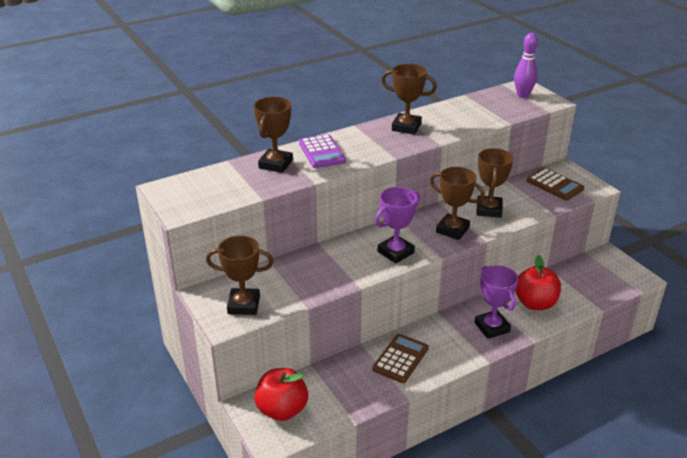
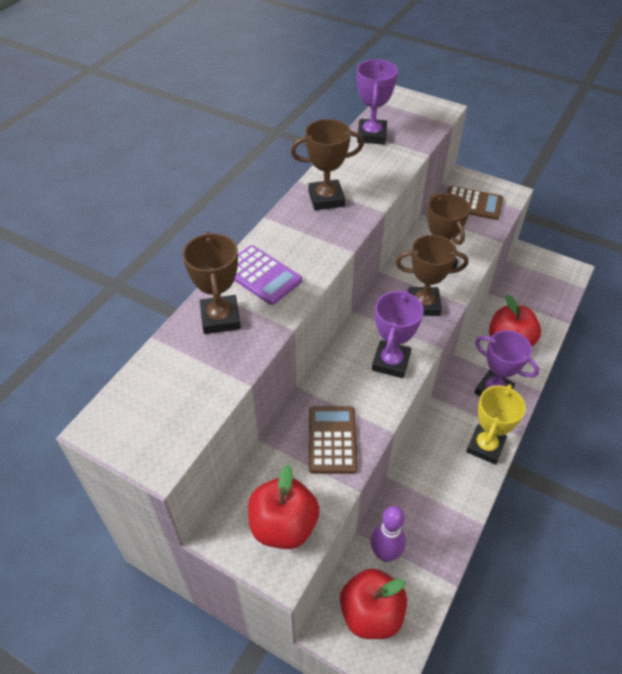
camera: 30 degrees left, 15 degrees up
brown trophy [206,235,274,315] -> red apple [248,465,319,549]
brown calculator [372,334,429,383] -> brown calculator moved to [309,406,358,474]
purple bowling pin [514,33,538,98] -> purple bowling pin moved to [371,506,406,562]
none -> purple trophy [357,59,398,144]
none -> yellow trophy [466,384,526,465]

